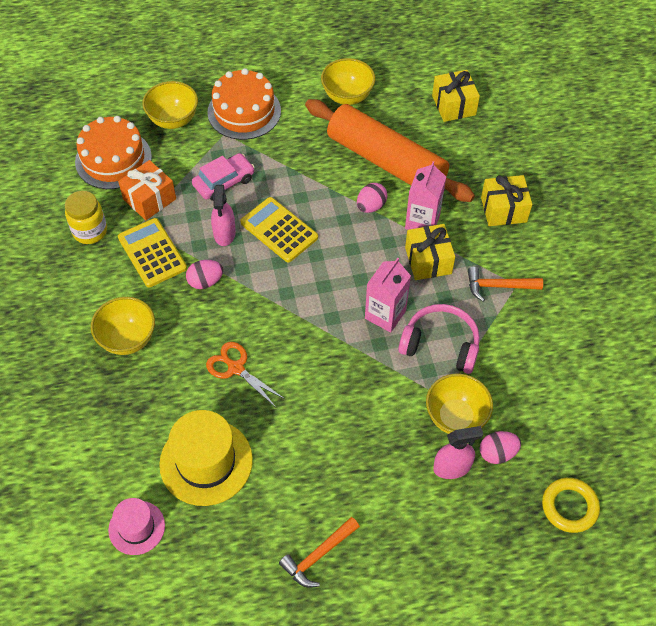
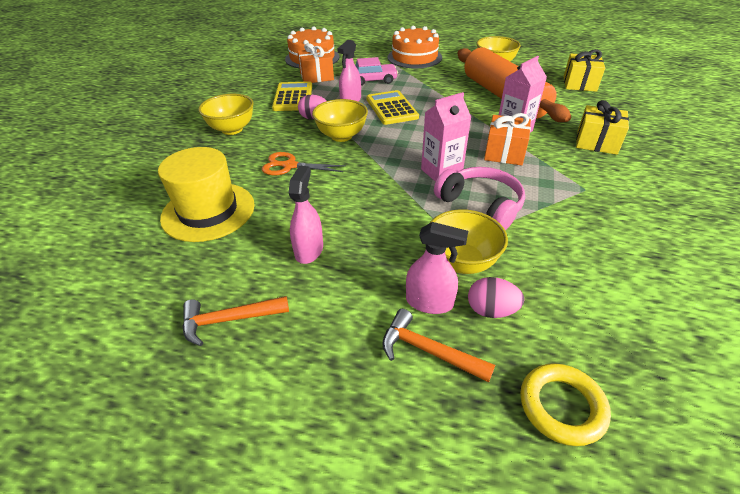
camera: 30 degrees right, 15 degrees down
yellow jar [65,191,107,244] -> none
pink hat [108,498,165,555] -> none
yellow bowl [142,81,198,129] -> yellow bowl moved to [312,99,368,142]
orange scissors [206,342,286,407] -> orange scissors turned 60 degrees counterclockwise [262,152,346,175]
pink egg [357,183,388,213] -> none
yellow gift [405,224,455,280] -> orange gift [484,113,531,165]
orange hammer [468,267,543,302] -> orange hammer moved to [382,309,495,383]
none -> pink spray bottle [289,166,323,264]

